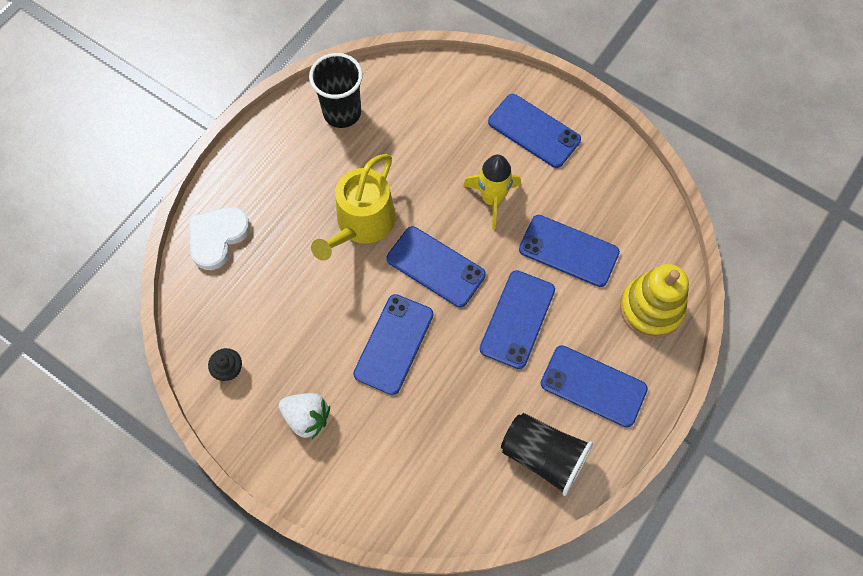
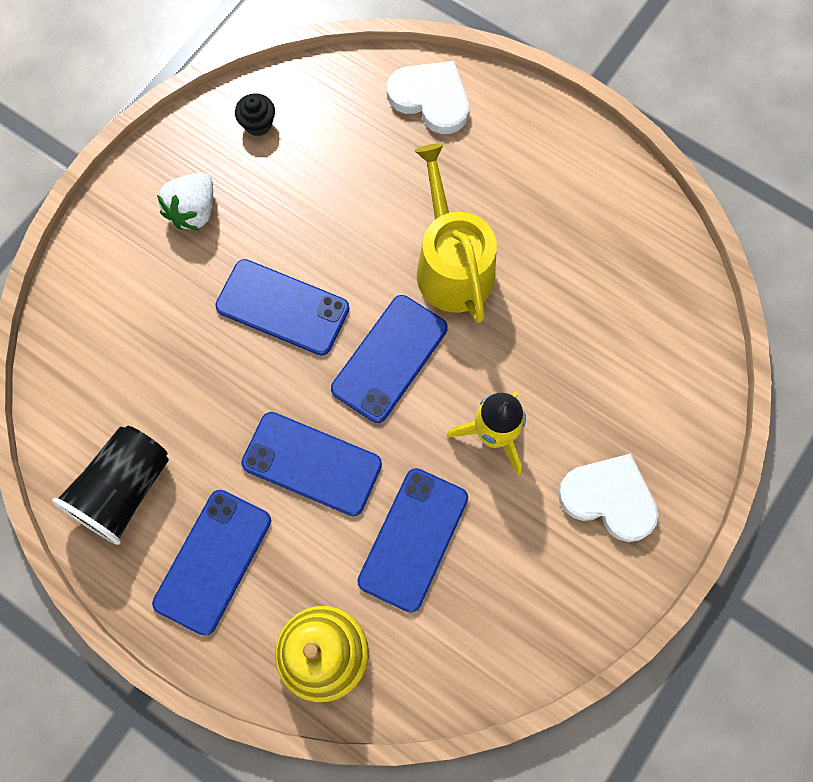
camera: 90 degrees right, 5 degrees up
black cup [309,53,363,128] -> none
yellow watering can [311,154,396,261] -> yellow watering can turned 45 degrees clockwise [414,143,497,323]
blue phone [488,94,581,168] -> white heart [558,453,658,542]

